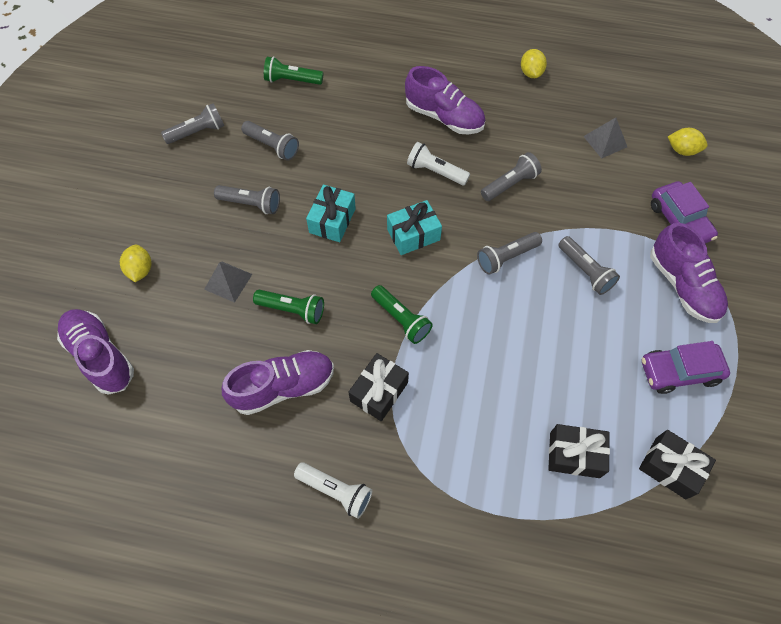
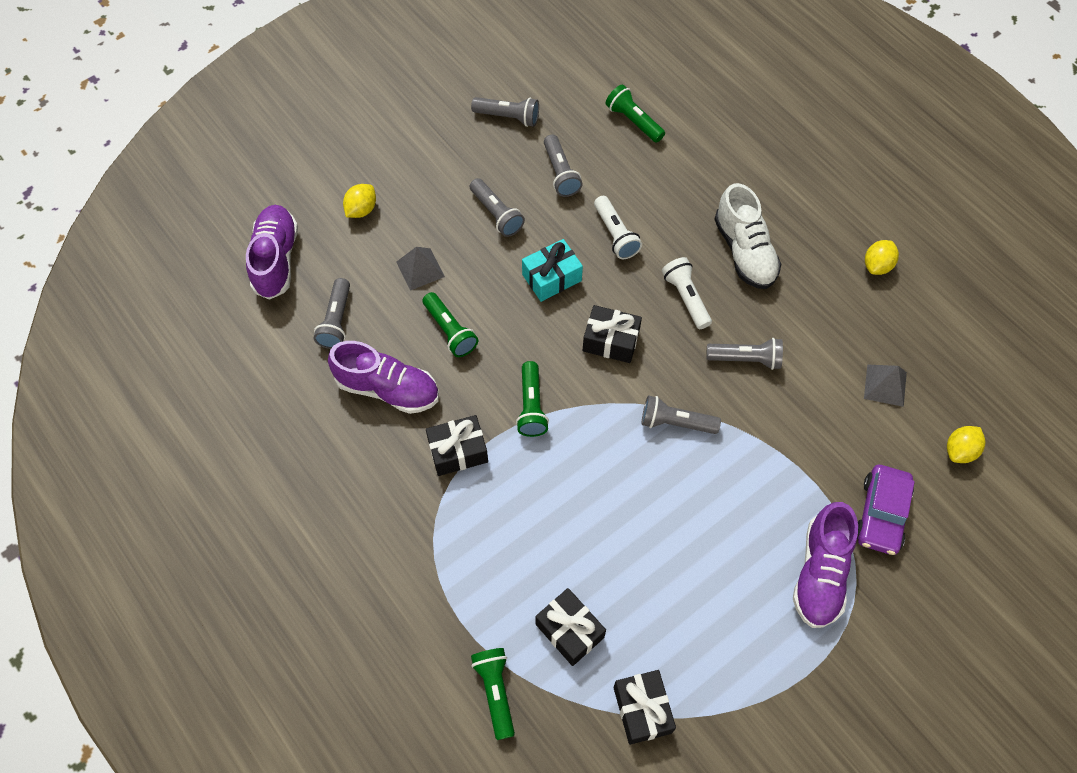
camera: 40 degrees right, 0 degrees up
white flashlight [294,462,372,519] -> white flashlight moved to [594,196,642,259]
turquoise gift [387,200,442,255] -> black gift [583,305,642,363]
purple shoe [405,66,485,135] -> white shoe [714,183,781,289]
grey flashlight [558,236,620,295] -> grey flashlight moved to [314,278,350,349]
purple car [642,341,730,394] -> none
yellow lemon [668,128,708,156] -> yellow lemon turned 75 degrees clockwise [947,426,986,463]
none -> green flashlight [471,648,515,740]

